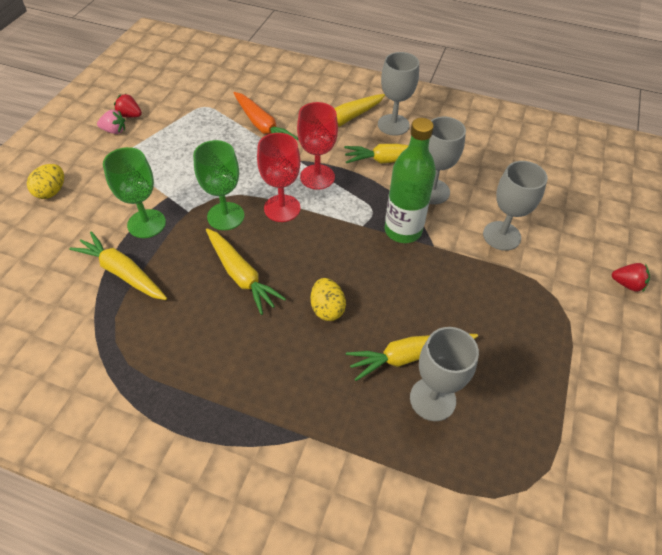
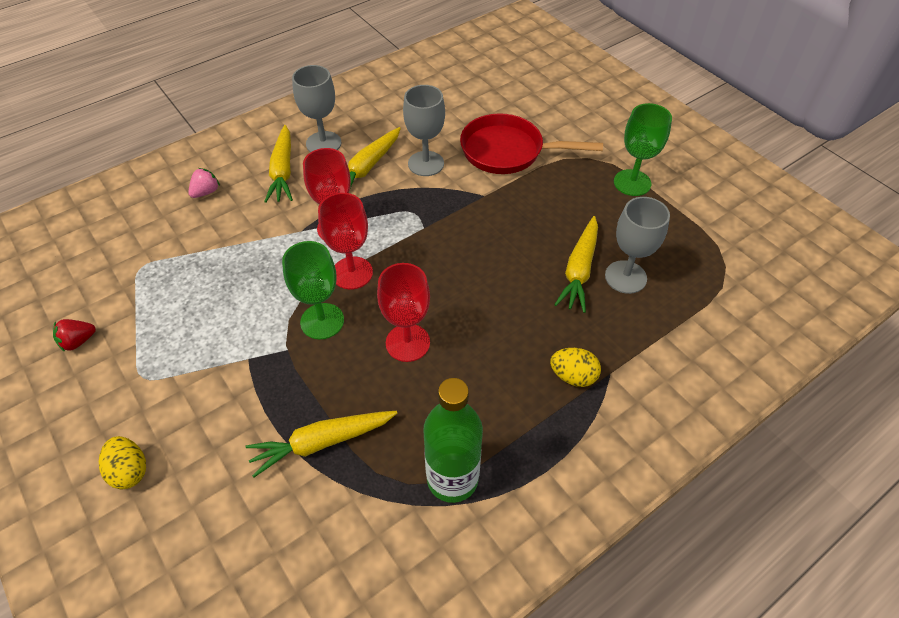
camera: 55 degrees left, 0 degrees up
pink strawberry [97,110,125,134] -> pink strawberry moved to [188,168,220,198]
green goblet [103,147,166,238] -> green goblet moved to [614,103,672,196]
yellow carrot [206,228,286,315] -> red goblet [377,263,430,362]
orange carrot [233,92,298,140] -> none
yellow egg [311,278,346,321] -> yellow egg moved to [550,348,601,387]
green bottle [385,118,436,243] -> green bottle moved to [423,378,483,503]
grey goblet [483,161,548,251] -> red pan [460,113,603,174]
red strawberry [612,263,650,292] -> none

